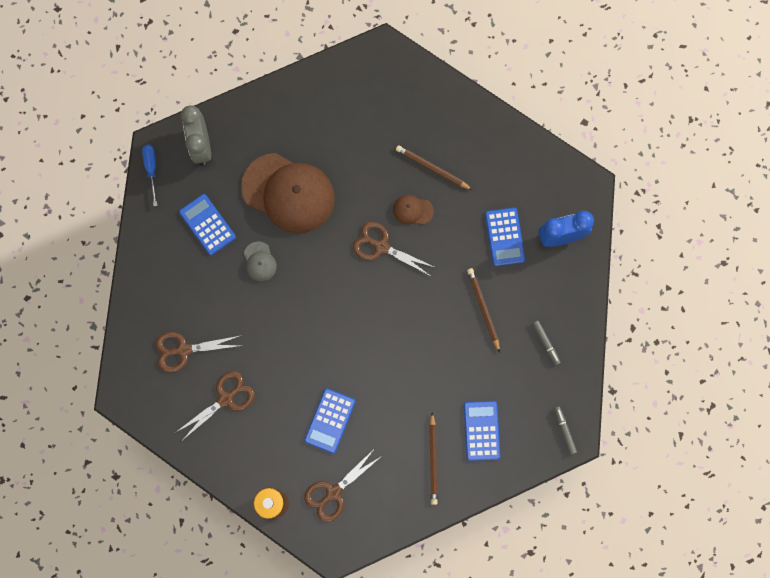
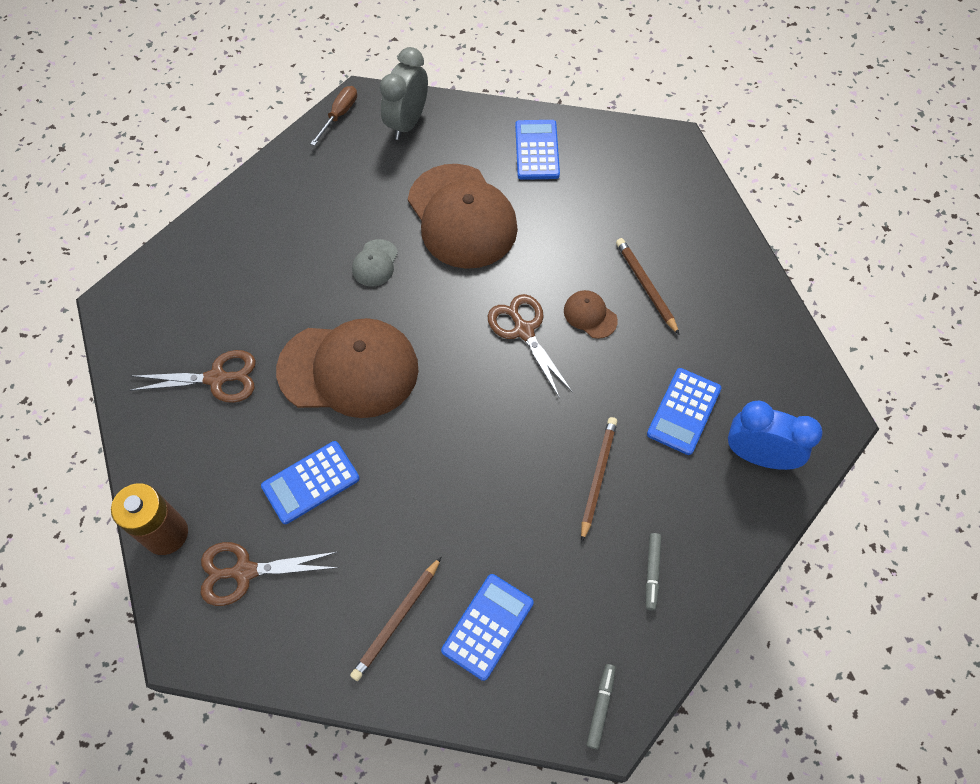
camera: 35 degrees right, 15 degrees down
blue screwdriver [142,145,157,206] -> brown screwdriver [310,86,357,146]
brown scissors [156,332,240,372] -> none
blue calculator [179,194,236,255] -> blue calculator moved to [515,120,560,180]
none -> brown cap [276,318,418,418]

